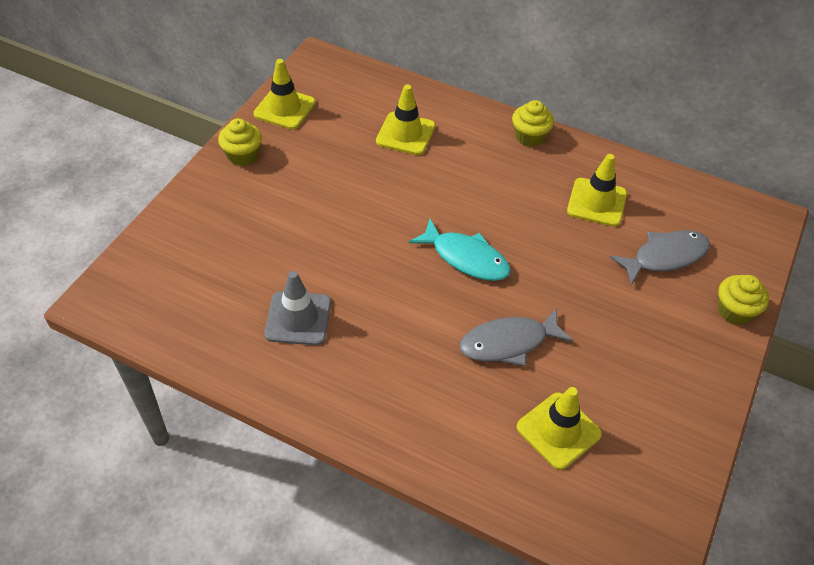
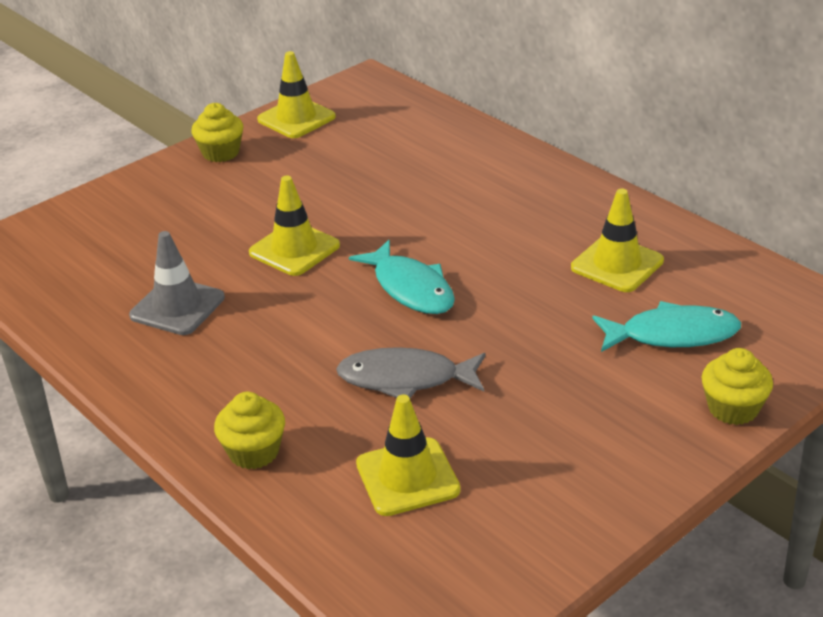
camera: 25 degrees right, 15 degrees down
yellow traffic cone [376,84,435,155] -> yellow traffic cone moved to [249,175,340,276]
yellow cupcake [512,100,554,147] -> yellow cupcake moved to [214,392,285,469]
grey fish [610,230,710,285] -> turquoise fish [592,301,741,352]

